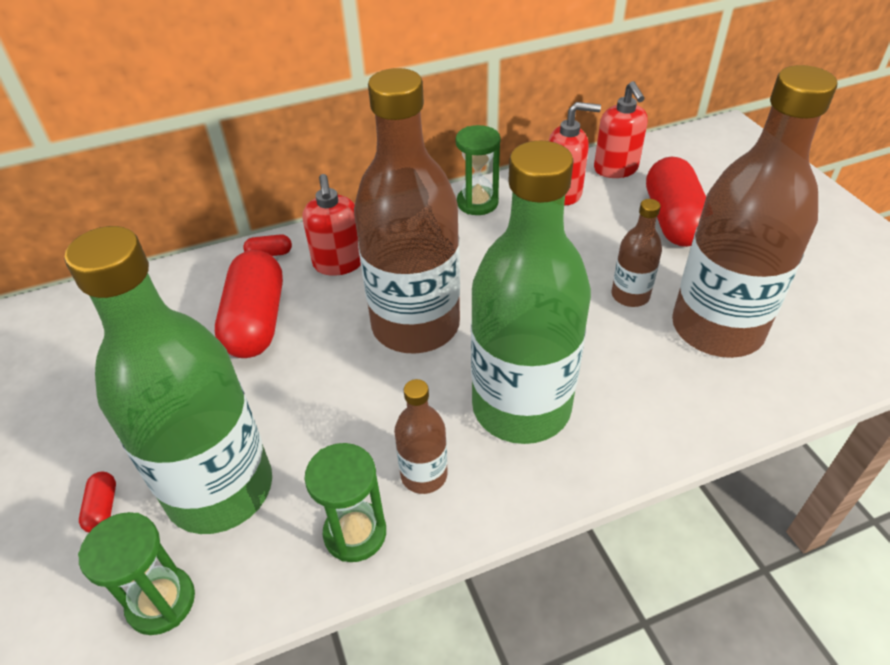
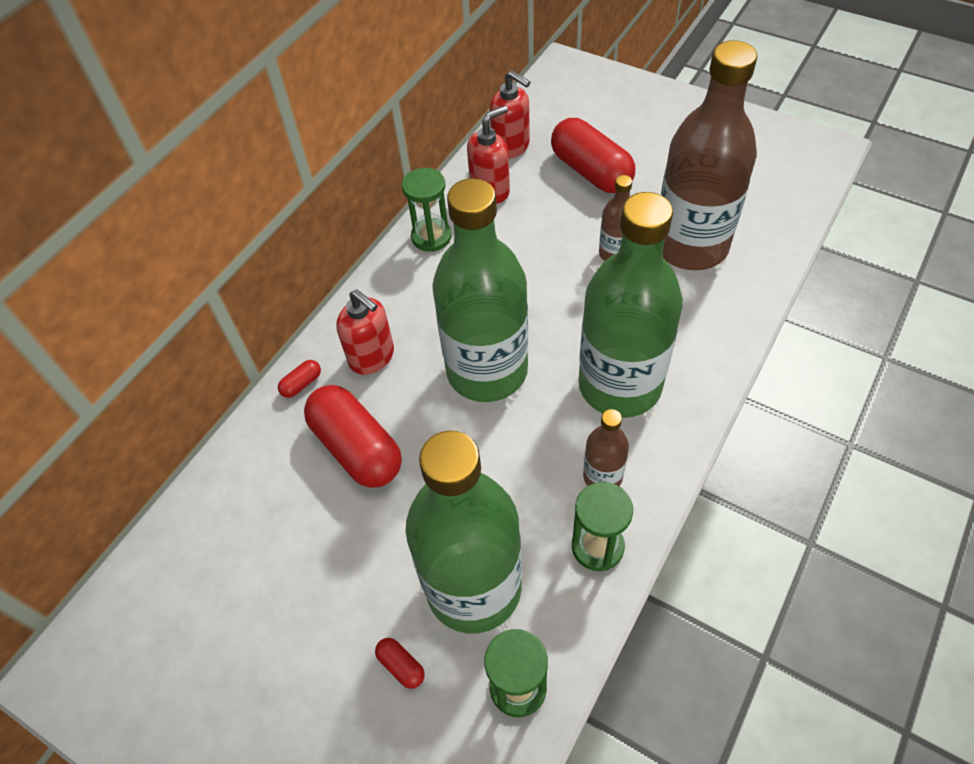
camera: 35 degrees left, 10 degrees up
brown bottle [354,68,460,354] -> green bottle [432,178,528,402]

